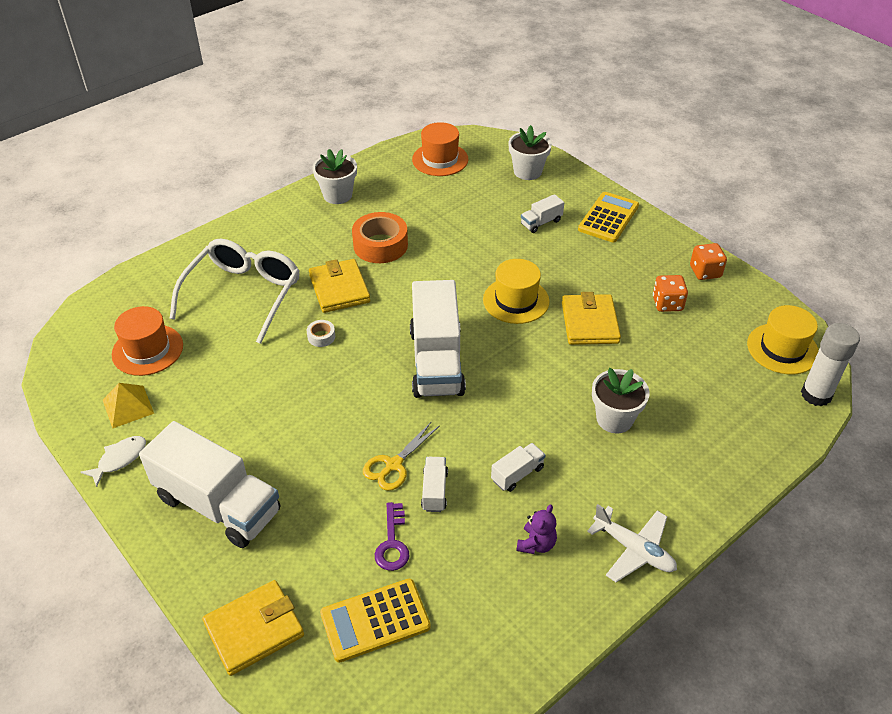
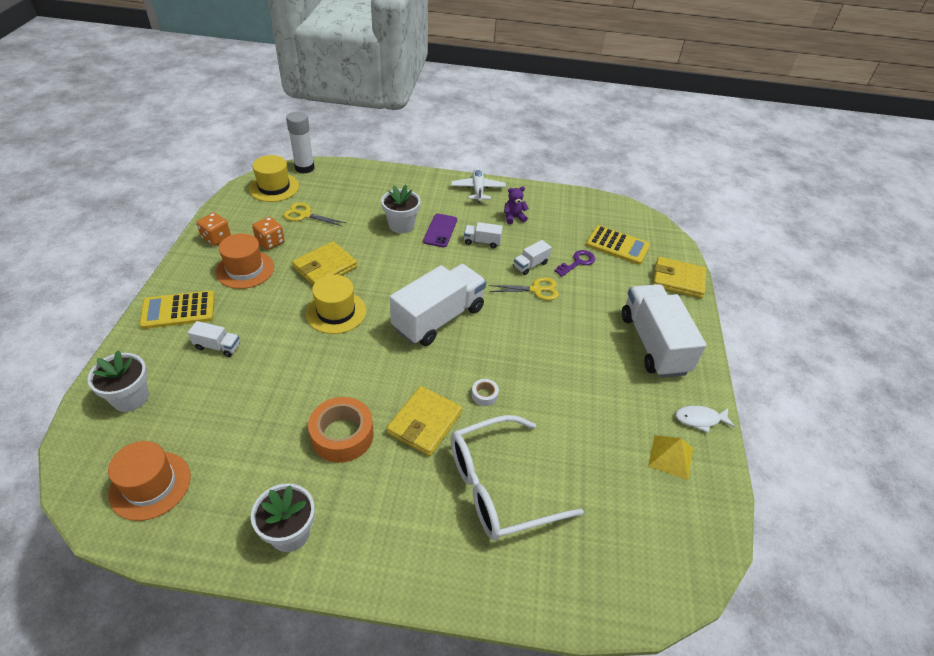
camera: 135 degrees left, 0 degrees up
orange hat [112,306,183,376] -> orange hat moved to [216,233,274,289]
none -> yellow scissors [283,203,346,227]
none -> purple phone [423,214,457,247]

